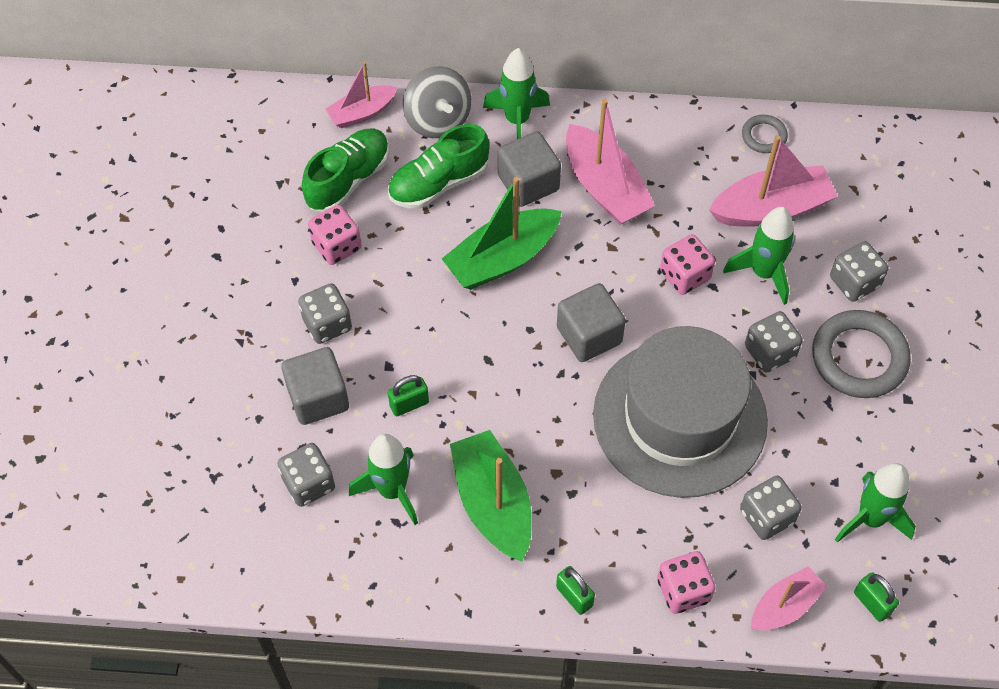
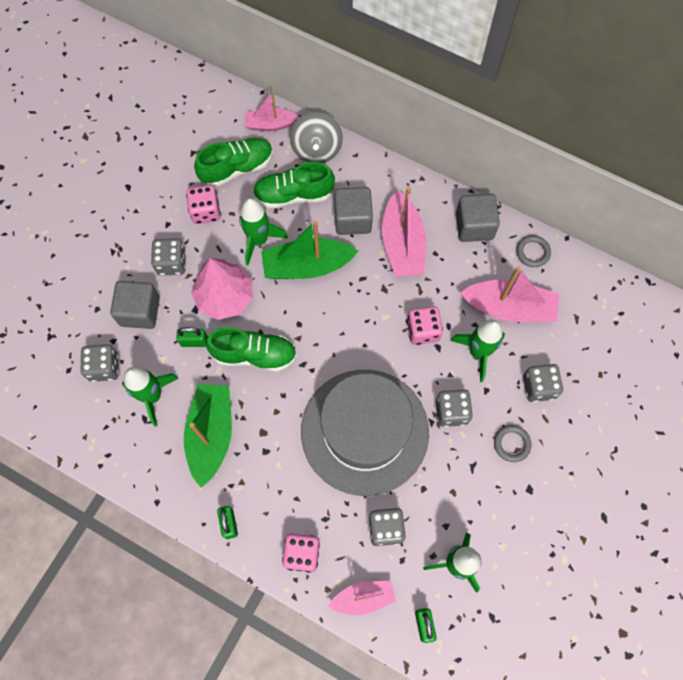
camera: 25 degrees right, 10 degrees up
green rocket [483,48,550,139] -> green rocket moved to [239,198,288,265]
grey cube [557,283,626,362] -> grey cube moved to [456,194,500,242]
grey ring [812,310,911,398] -> grey ring [494,425,532,462], size x0.51
none -> pink tree [191,258,253,320]
none -> green shoe [206,327,297,372]

